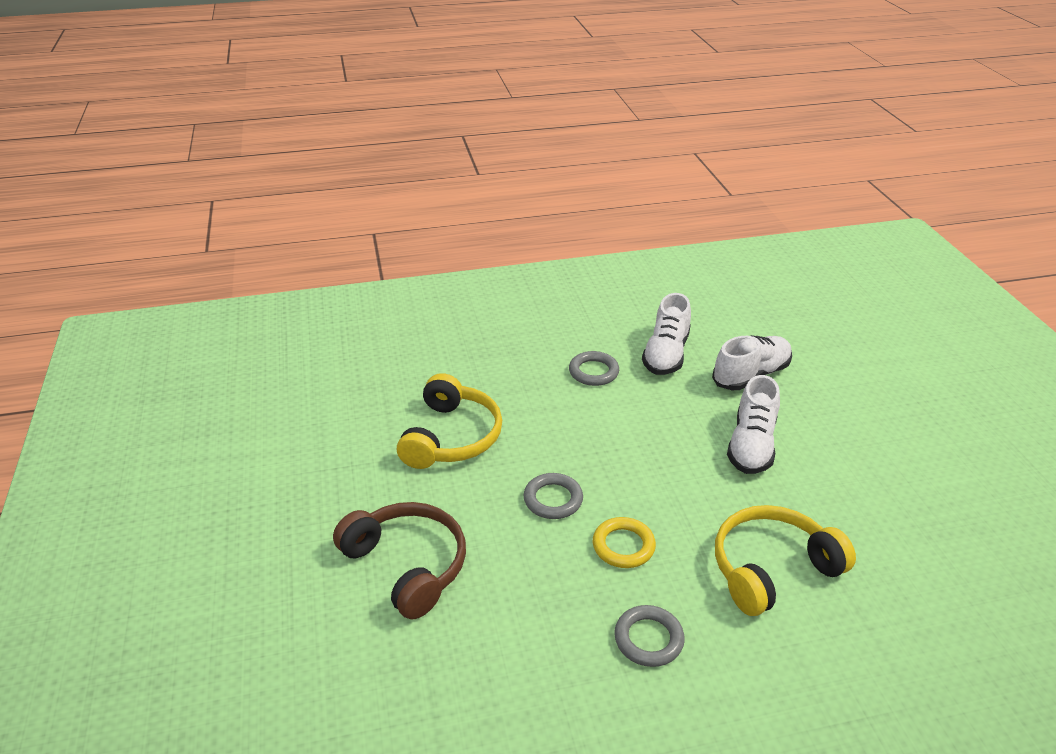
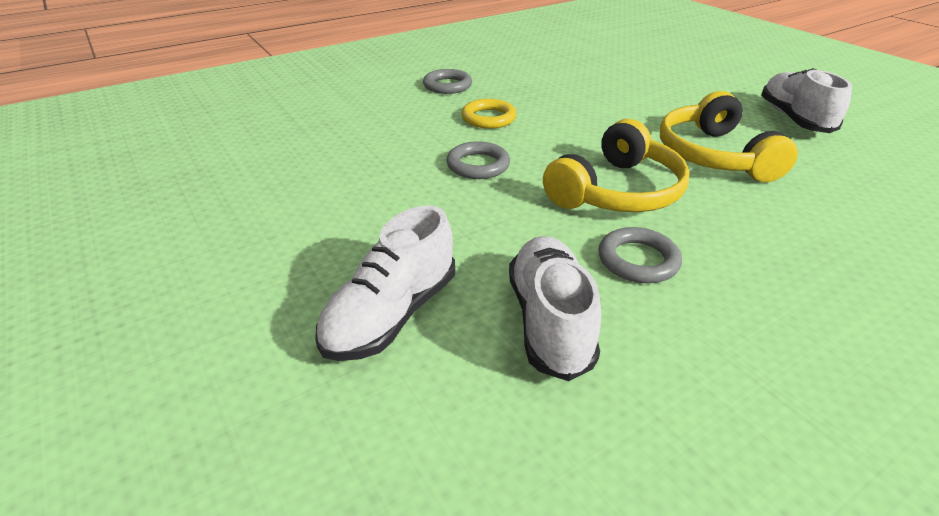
camera: 160 degrees right, 0 degrees up
brown headphones [333,502,466,619] -> none
grey ring [524,473,583,519] -> grey ring moved to [447,141,510,179]
yellow headphones [715,505,856,616] -> yellow headphones moved to [543,119,690,212]
white shoe [727,375,780,474] -> white shoe moved to [761,68,852,133]

